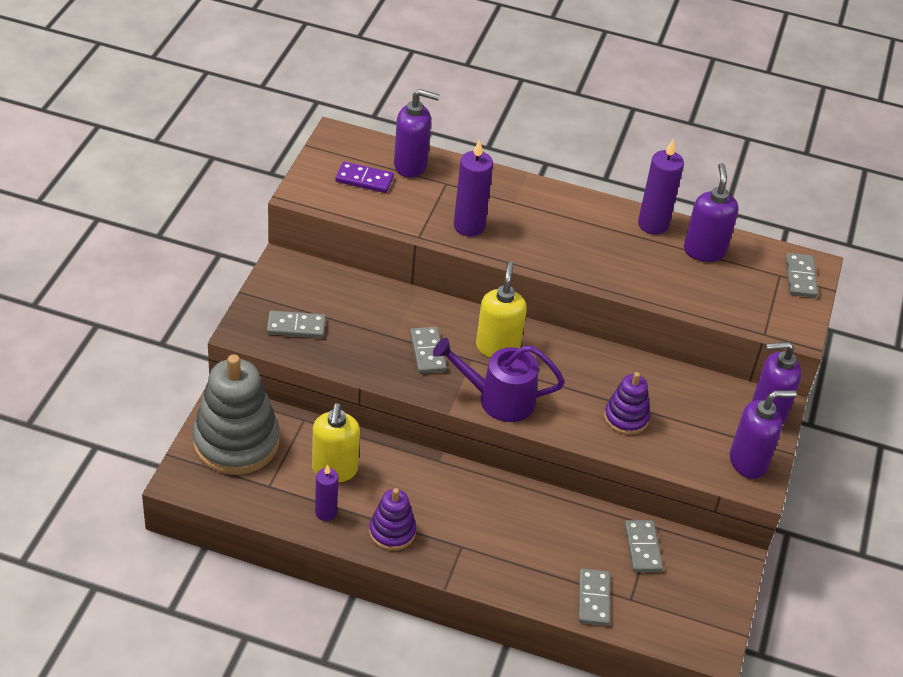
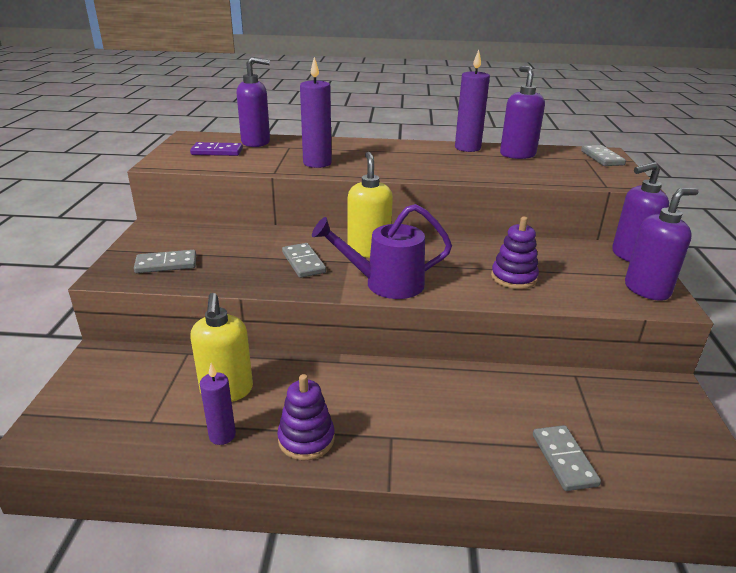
camera: 10 degrees left, 15 degrees down
grey stacking toy [192,354,280,475] -> none
grey domino [624,520,663,572] -> none

